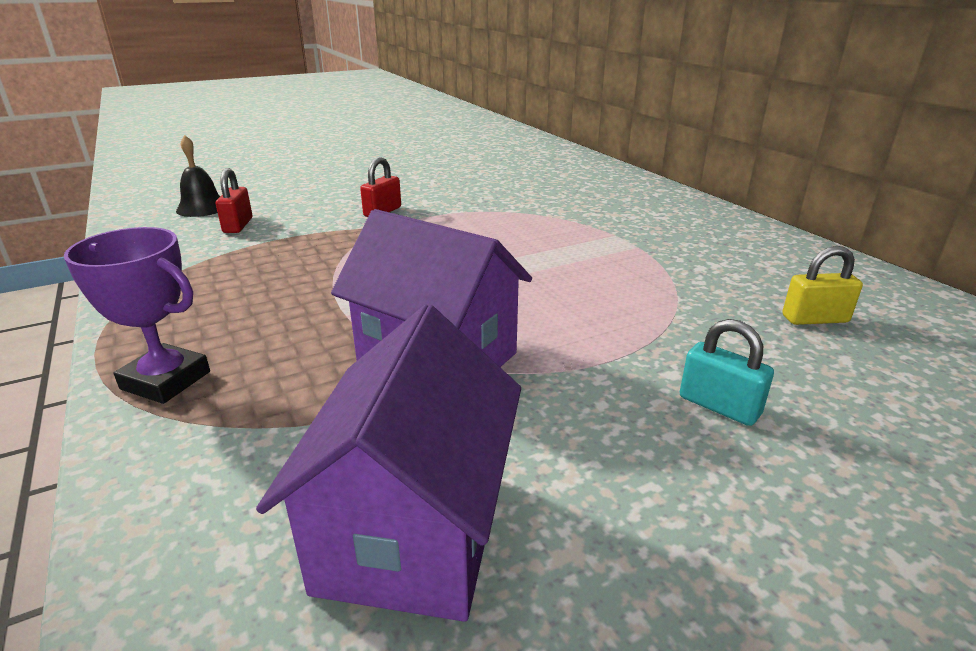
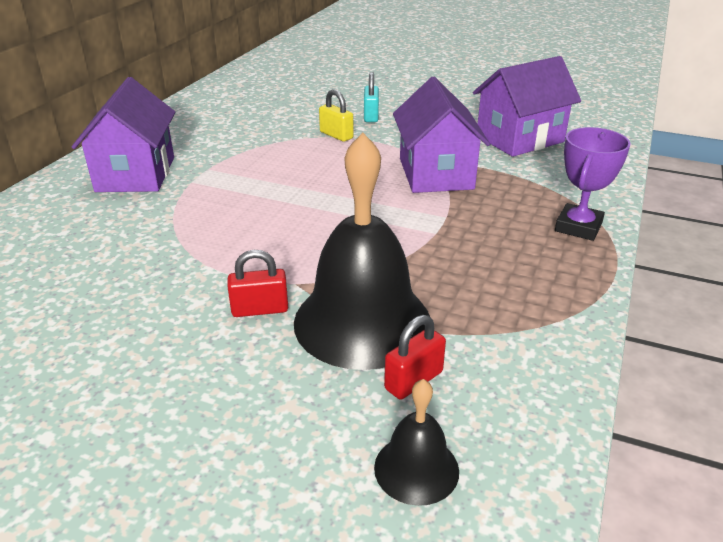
camera: 130 degrees left, 5 degrees up
purple trophy [64,227,210,404] -> purple trophy turned 45 degrees clockwise [555,127,631,241]
yellow padlock [782,246,863,325] -> yellow padlock moved to [319,89,353,142]
none -> purple house [72,77,175,192]
none -> black bell [294,133,430,370]

